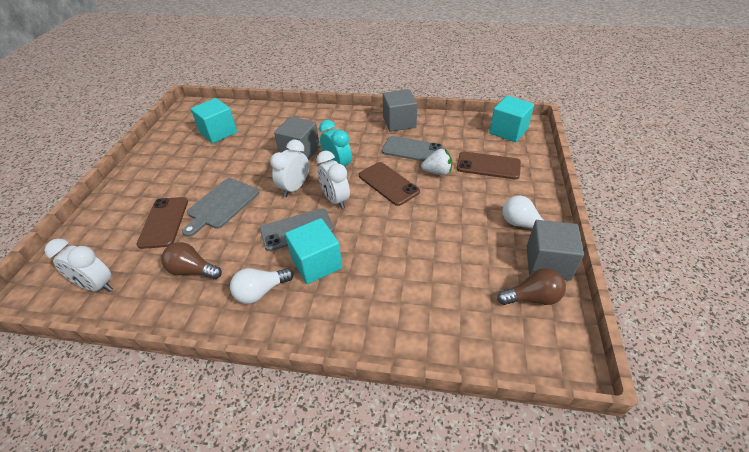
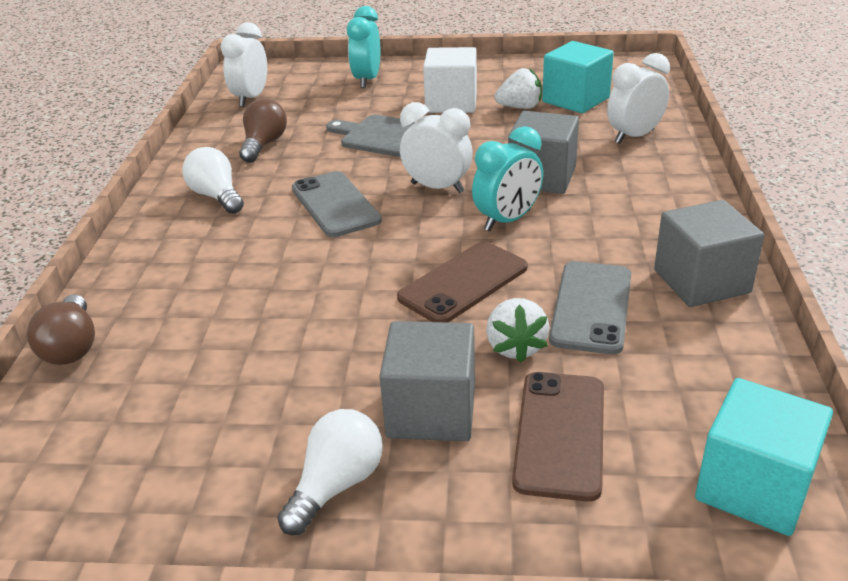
camera: 85 degrees right, 10 degrees down
brown phone [136,197,188,249] -> none
turquoise cube [285,218,342,284] -> none
white clock [316,151,350,209] -> white clock moved to [607,53,670,144]
brown light bulb [497,268,566,305] -> brown light bulb moved to [27,295,95,365]
grey cube [527,220,584,281] -> grey cube moved to [380,321,475,441]
none -> turquoise clock [347,6,380,88]
none -> white cube [423,47,477,113]
none -> white strawberry [494,68,542,109]

